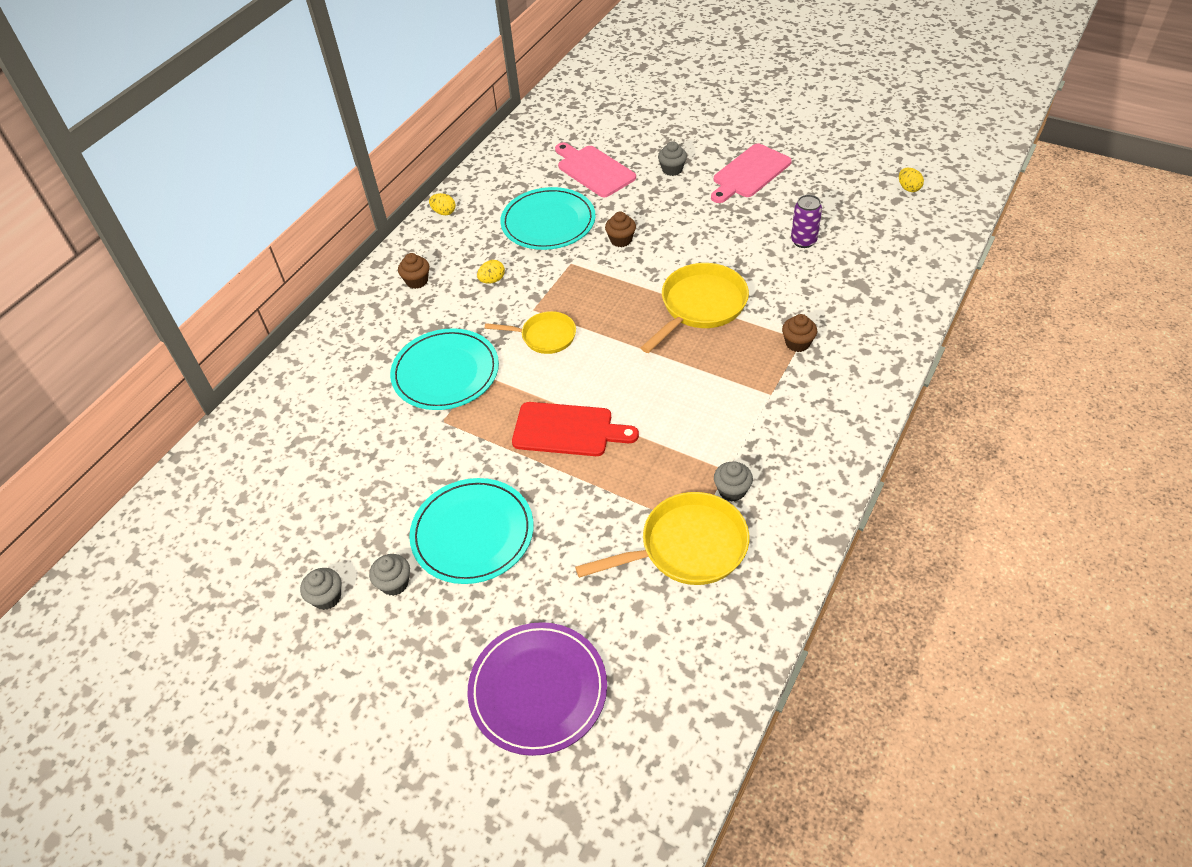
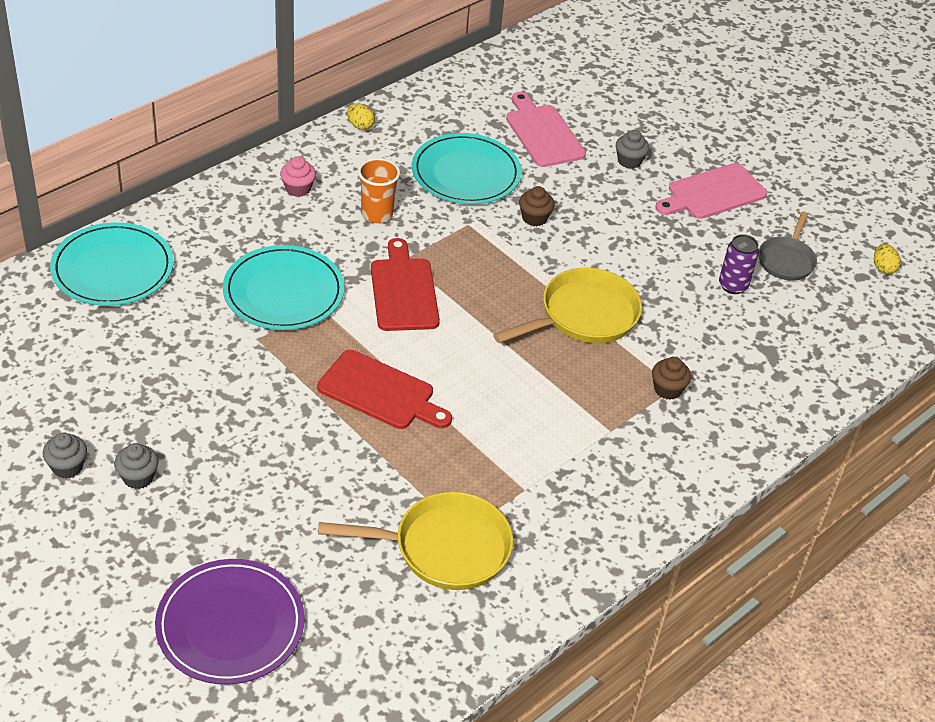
camera: 10 degrees right, 5 degrees down
brown cupcake [398,253,429,289] -> pink cupcake [280,156,316,197]
turquoise plate [409,478,534,584] -> turquoise plate moved to [50,222,174,306]
yellow egg [477,260,505,284] -> orange cup [358,158,400,223]
yellow pan [485,311,576,354] -> red cutting board [371,238,440,331]
grey cupcake [714,462,753,502] -> none
none -> grey pan [759,212,817,280]

